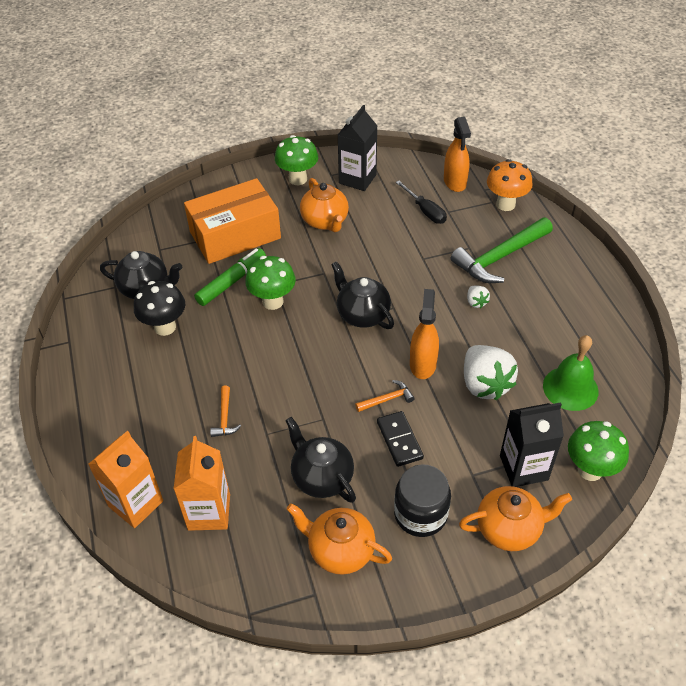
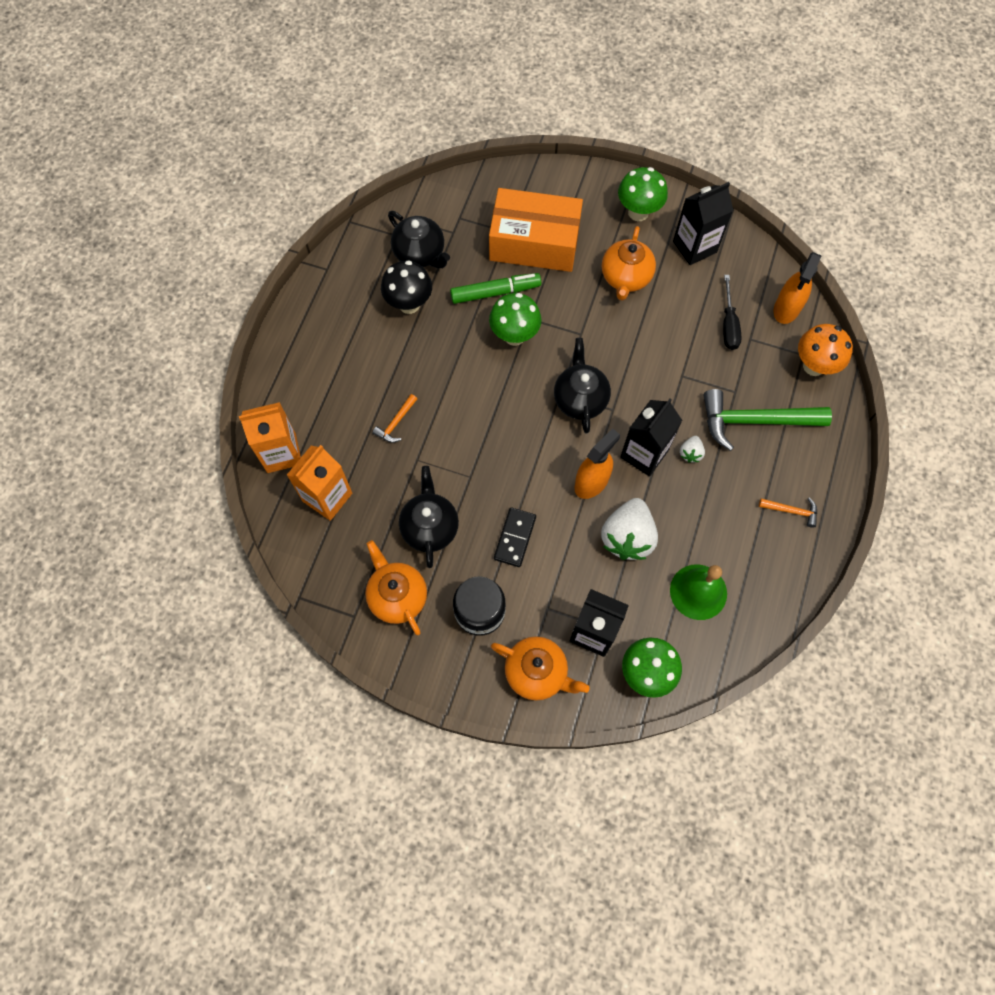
camera: 35 degrees right, 20 degrees up
orange hammer [355,380,415,412] -> orange hammer moved to [759,497,817,528]
none -> black carton [620,399,682,477]

